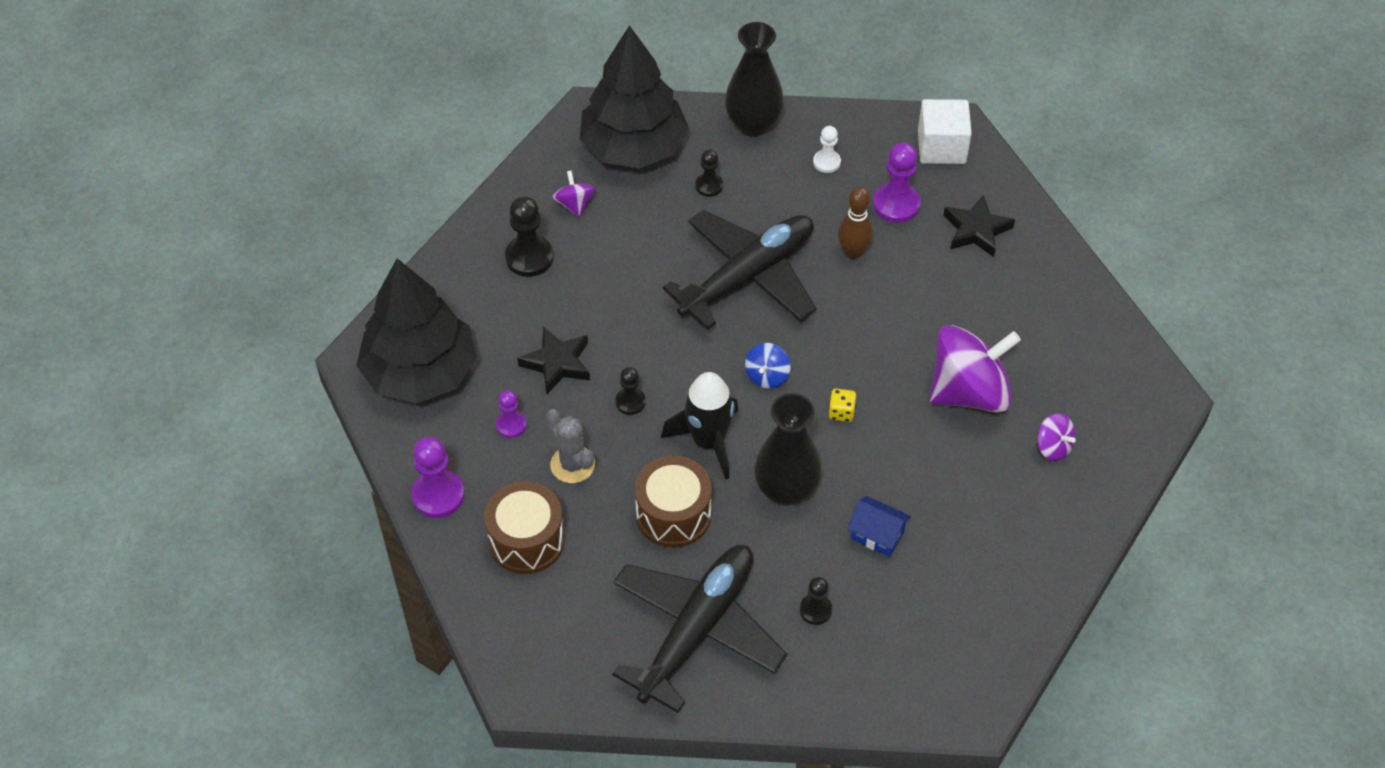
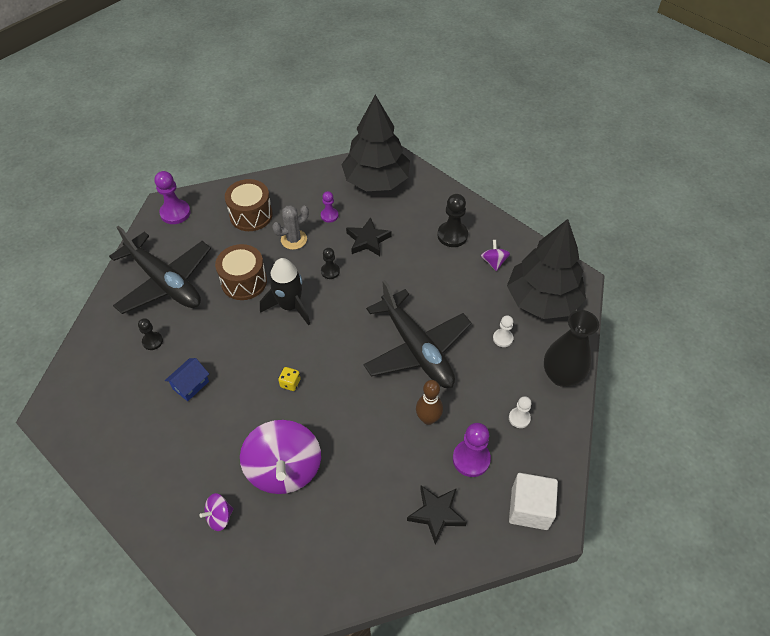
camera: 100 degrees right, 0 degrees up
purple pawn [411,437,465,518] -> purple pawn moved to [155,171,191,224]
purple spinning top [552,170,595,217] -> purple spinning top turned 90 degrees counterclockwise [481,240,510,271]
black pawn [695,149,723,197] -> white pawn [493,315,513,347]
blue spinning top [745,343,790,389] -> none
black vase [754,393,822,506] -> none

